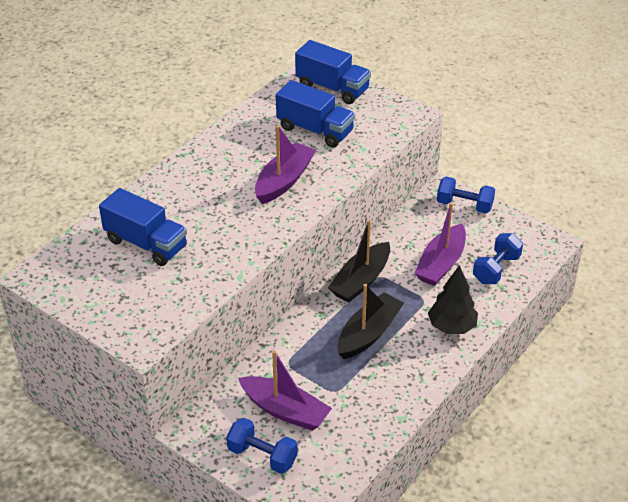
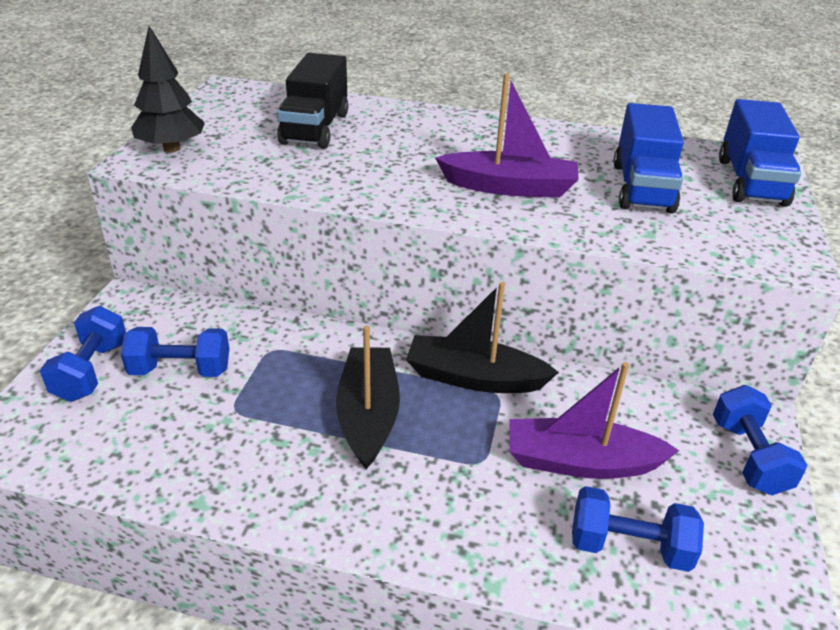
camera: 65 degrees right, 5 degrees down
blue truck [99,188,187,266] -> black truck [277,53,348,149]
purple boat [238,351,332,431] -> blue dumbbell [121,327,229,377]
black boat [338,284,404,359] -> black boat turned 105 degrees counterclockwise [336,325,400,469]
black tree [428,265,478,334] -> black tree moved to [131,26,205,152]

